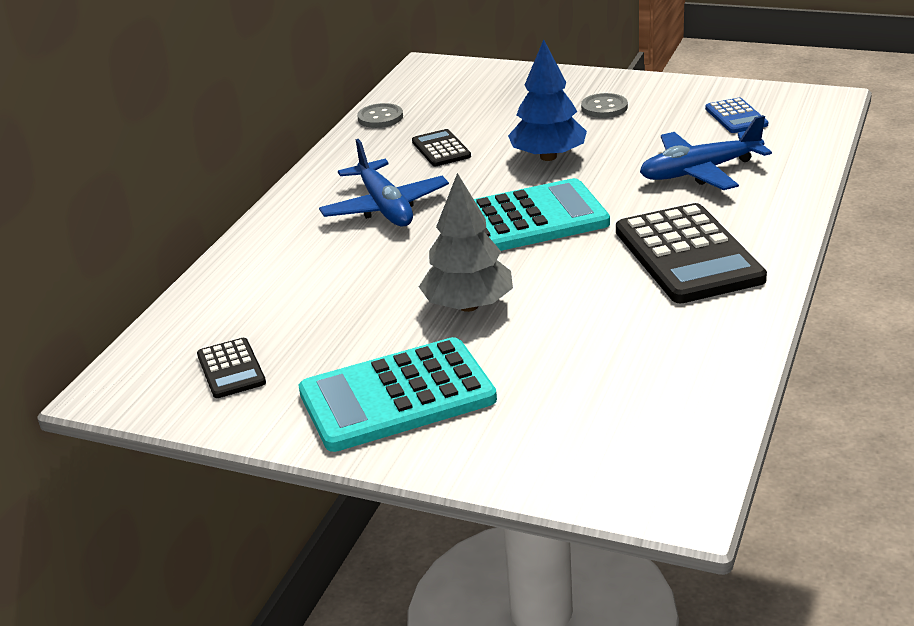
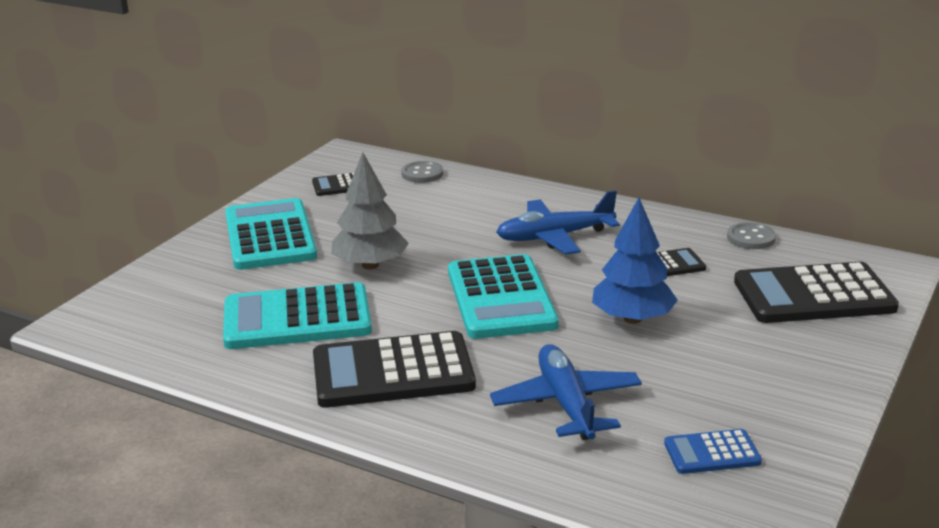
camera: 95 degrees right, 5 degrees down
grey button [581,93,628,118] -> grey button moved to [401,161,443,183]
none -> turquoise calculator [223,282,372,349]
none -> black calculator [734,262,899,323]

